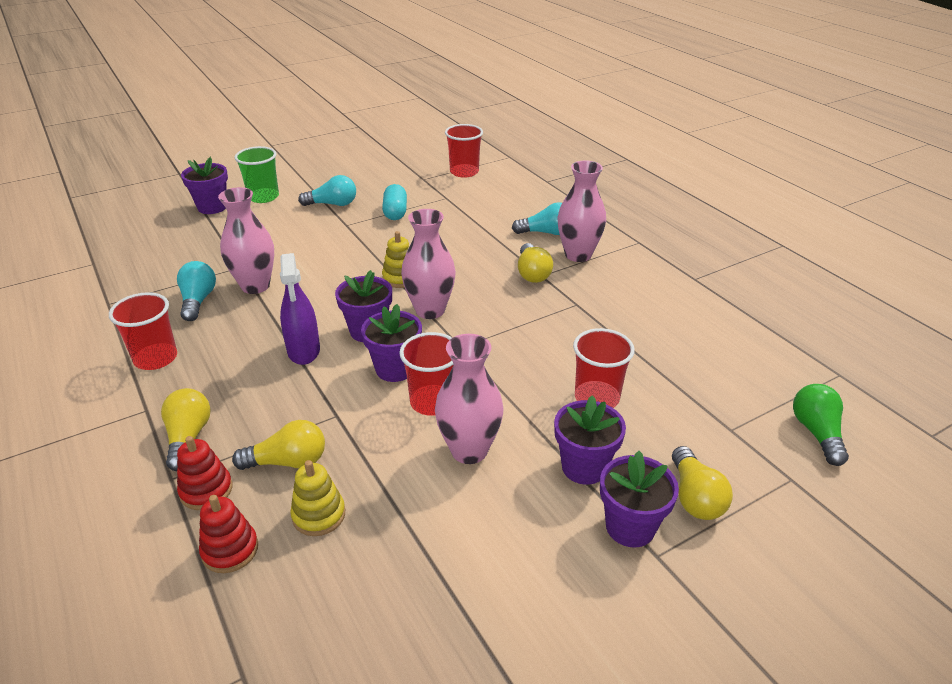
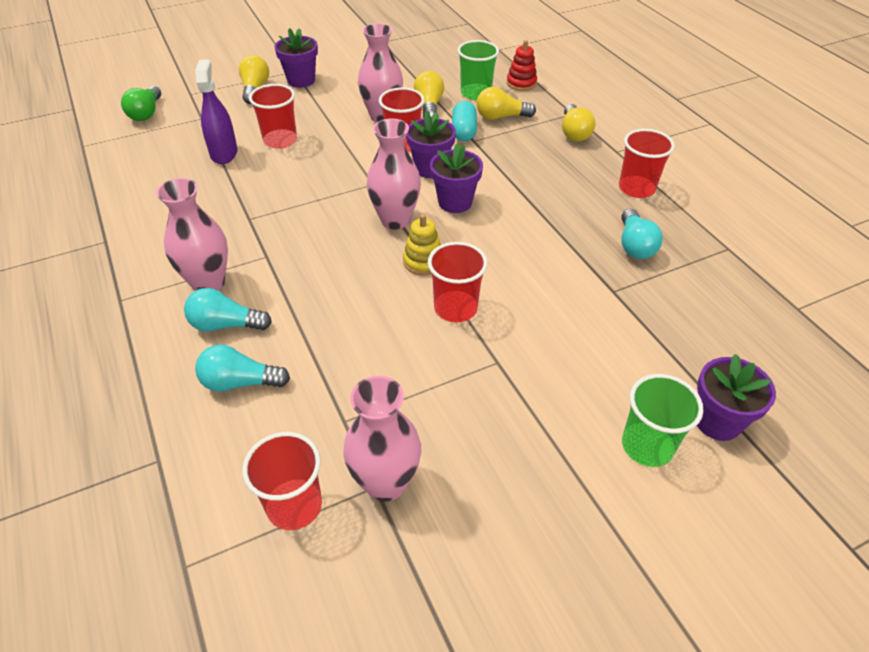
camera: 175 degrees left, 10 degrees up
red stacking toy [177,436,232,510] -> none
pink vase [218,187,274,294] -> pink vase moved to [343,376,421,502]
purple spray bottle [280,253,320,365] -> purple spray bottle moved to [195,59,237,164]
yellow stacking toy [290,460,345,536] -> green cup [458,40,499,100]
turquoise light bulb [298,175,356,206] -> turquoise light bulb moved to [195,344,290,392]
turquoise capsule [382,184,407,220] -> turquoise capsule moved to [452,101,477,141]
yellow light bulb [518,243,553,283] -> yellow light bulb moved to [414,71,444,118]
purple flower pot [554,395,626,485] -> none
none -> red cup [428,242,488,322]

